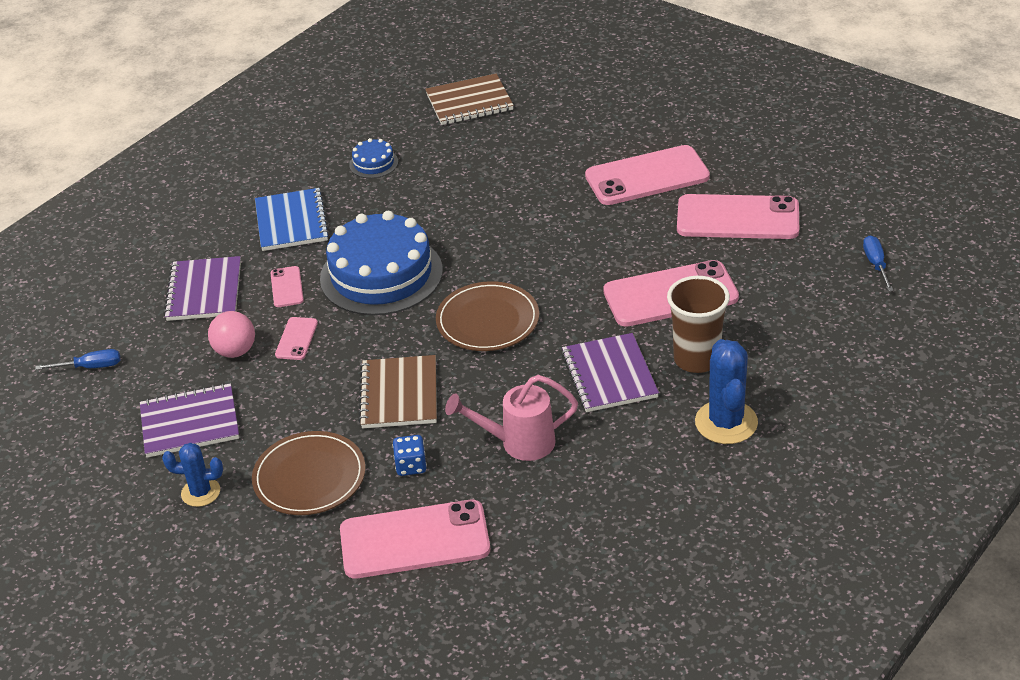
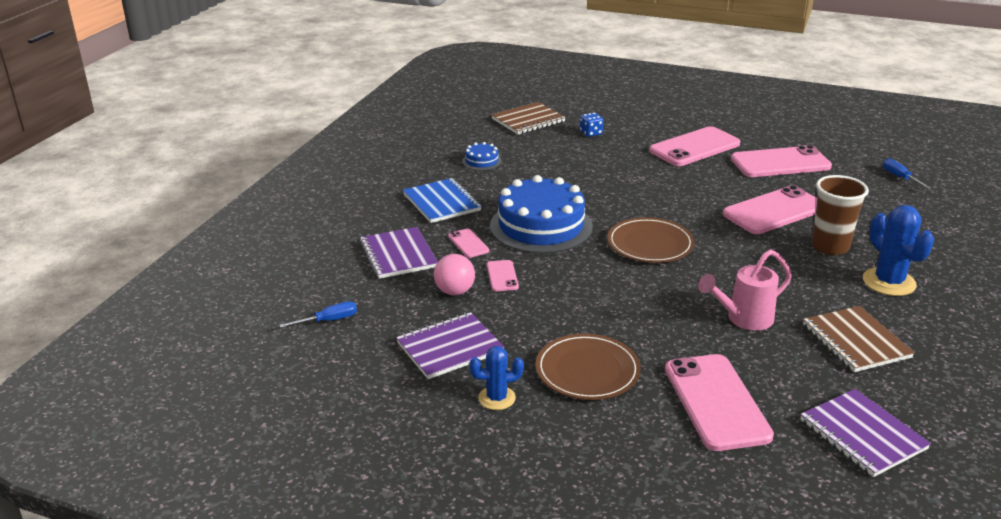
camera: 20 degrees left, 10 degrees down
pink phone [340,500,490,578] -> pink phone turned 75 degrees counterclockwise [665,354,774,451]
brown notebook [358,355,437,428] -> brown notebook moved to [803,306,915,372]
blue dice [393,435,427,476] -> blue dice moved to [580,112,603,137]
purple notebook [561,333,659,412] -> purple notebook moved to [800,389,931,477]

